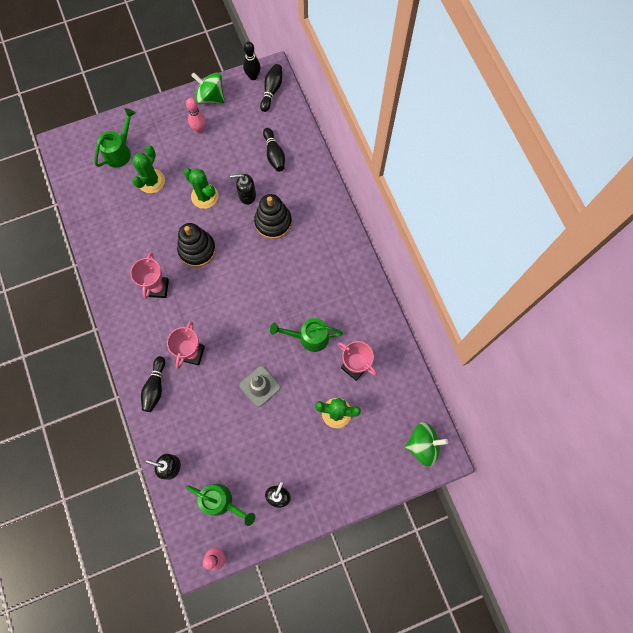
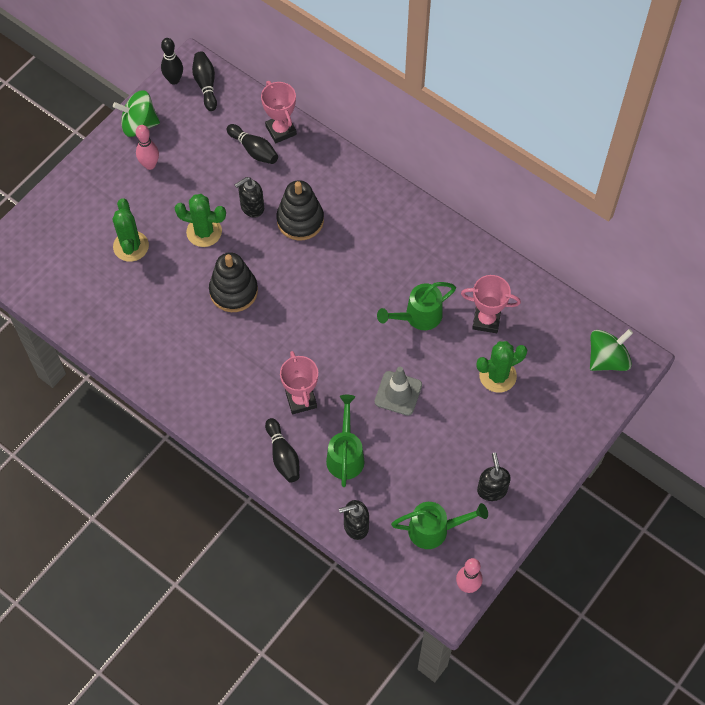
camera: 30 degrees left, 10 degrees down
green watering can [94,108,136,168] -> green watering can moved to [326,395,365,487]
pink trophy [130,253,169,299] -> pink trophy moved to [261,81,297,143]

